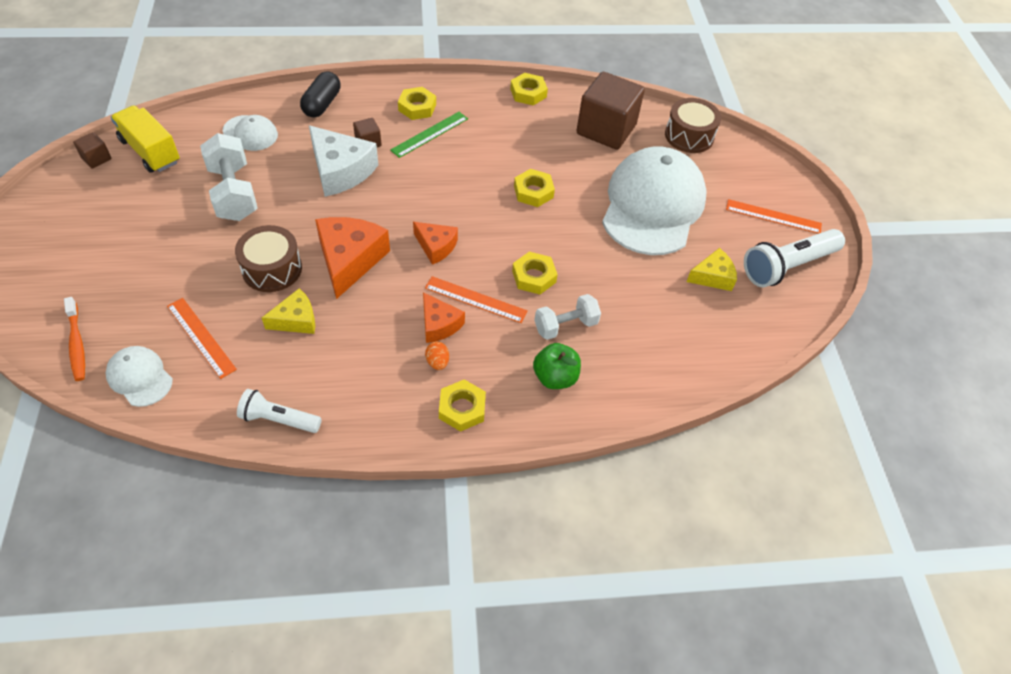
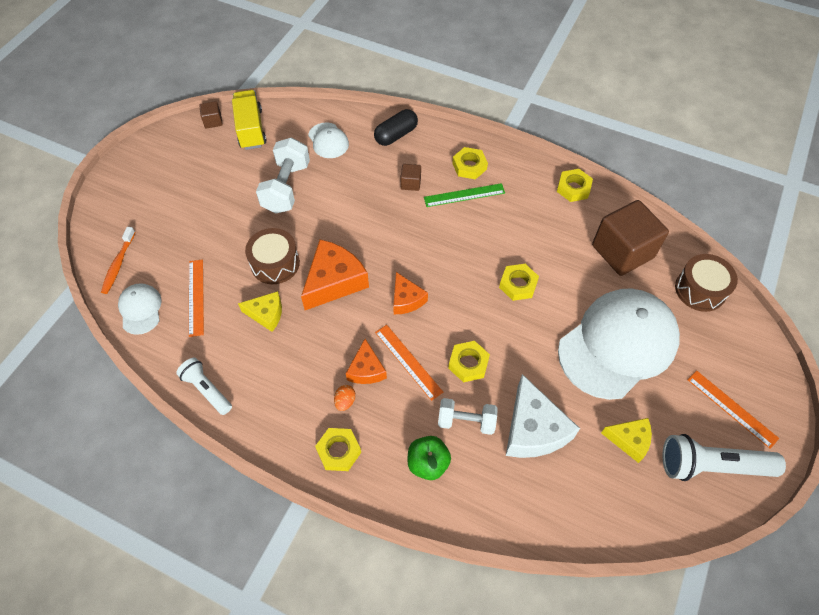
camera: 35 degrees right, 5 degrees up
white cheese [309,125,378,197] -> white cheese moved to [506,374,580,458]

